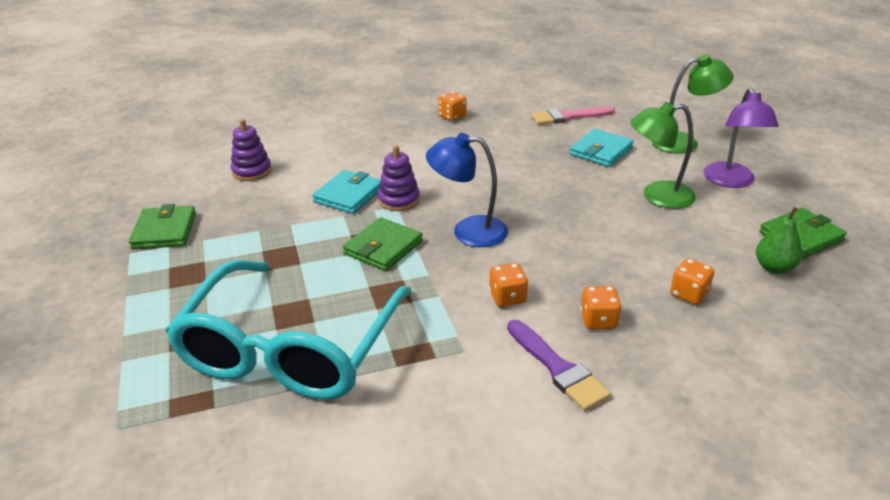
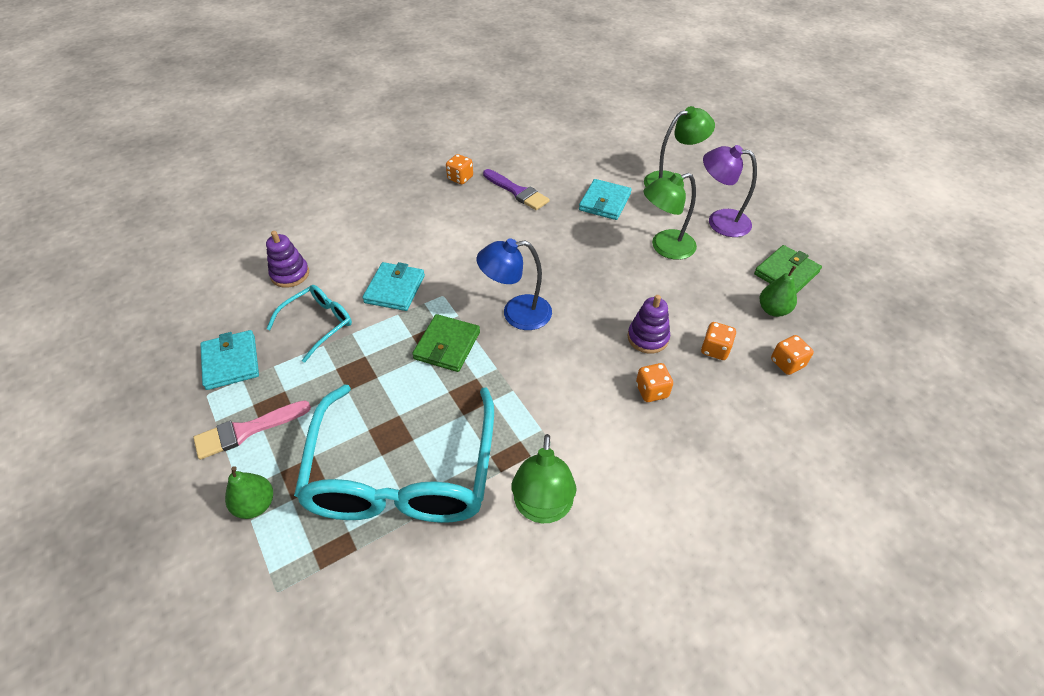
camera: 15 degrees left, 15 degrees up
green wallet [129,204,196,249] -> turquoise wallet [200,330,259,390]
purple stacking toy [378,145,420,211] -> purple stacking toy moved to [627,295,670,354]
orange dice [489,263,528,307] -> orange dice moved to [771,335,814,375]
purple brush [507,320,611,411] -> purple brush moved to [483,169,550,210]
pink brush [531,106,615,125] -> pink brush moved to [193,400,311,460]
purple lamp [703,88,779,188] -> purple lamp turned 120 degrees clockwise [703,145,757,237]
none -> green pear [225,466,273,519]
none -> turquoise glasses [266,285,352,363]
none -> green lamp [511,434,577,523]

